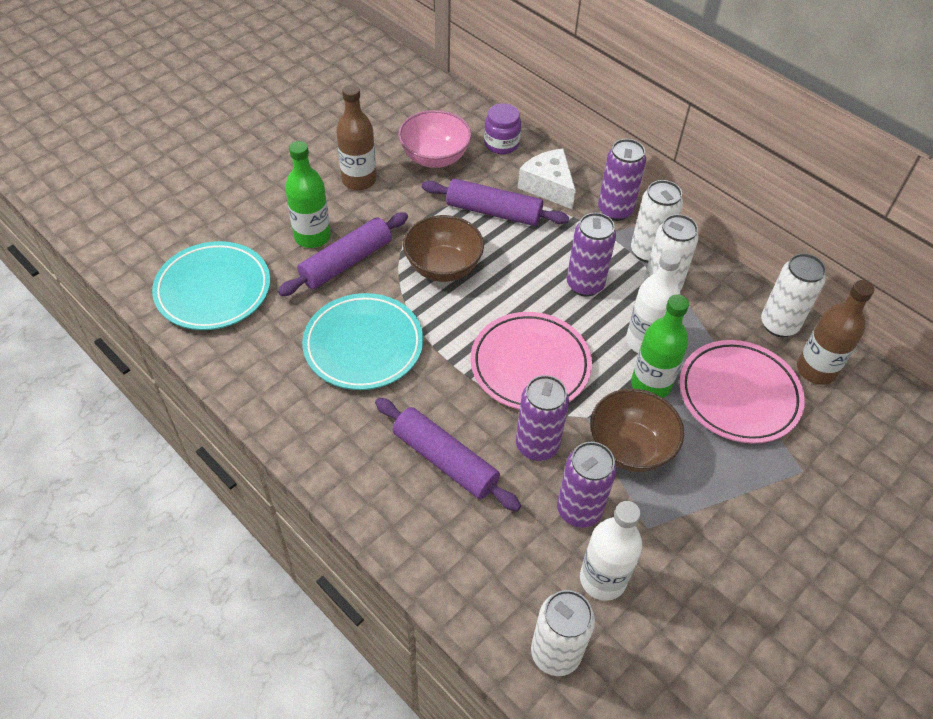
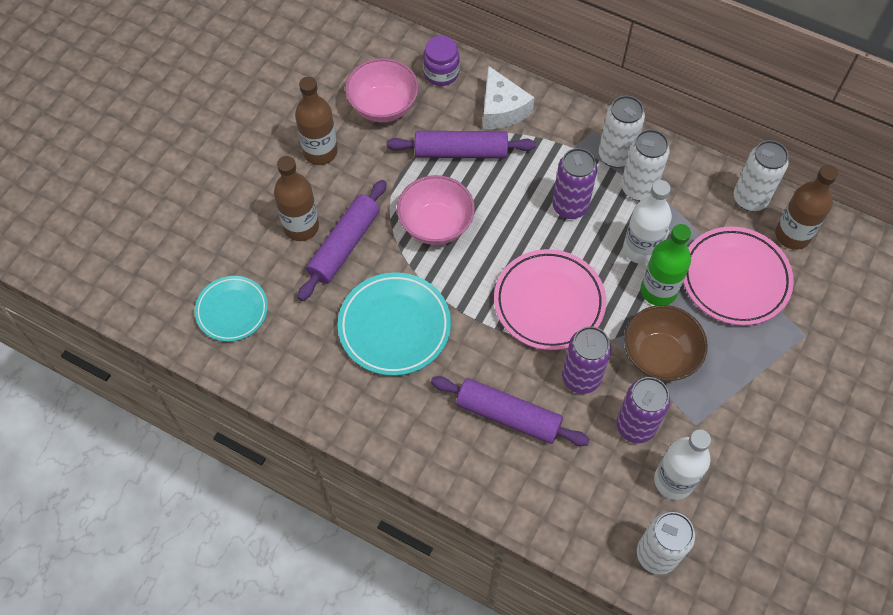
camera: 15 degrees left, 10 degrees up
turquoise plate [152,241,270,330] -> turquoise plate [195,276,268,342], size x0.65
green bottle [285,141,331,248] -> brown bottle [274,156,319,241]
brown bowl [403,215,484,282] -> pink bowl [397,175,475,245]
white cheese [518,148,576,209] -> white cheese turned 150 degrees counterclockwise [483,66,534,129]
purple can [598,139,646,221] -> none

